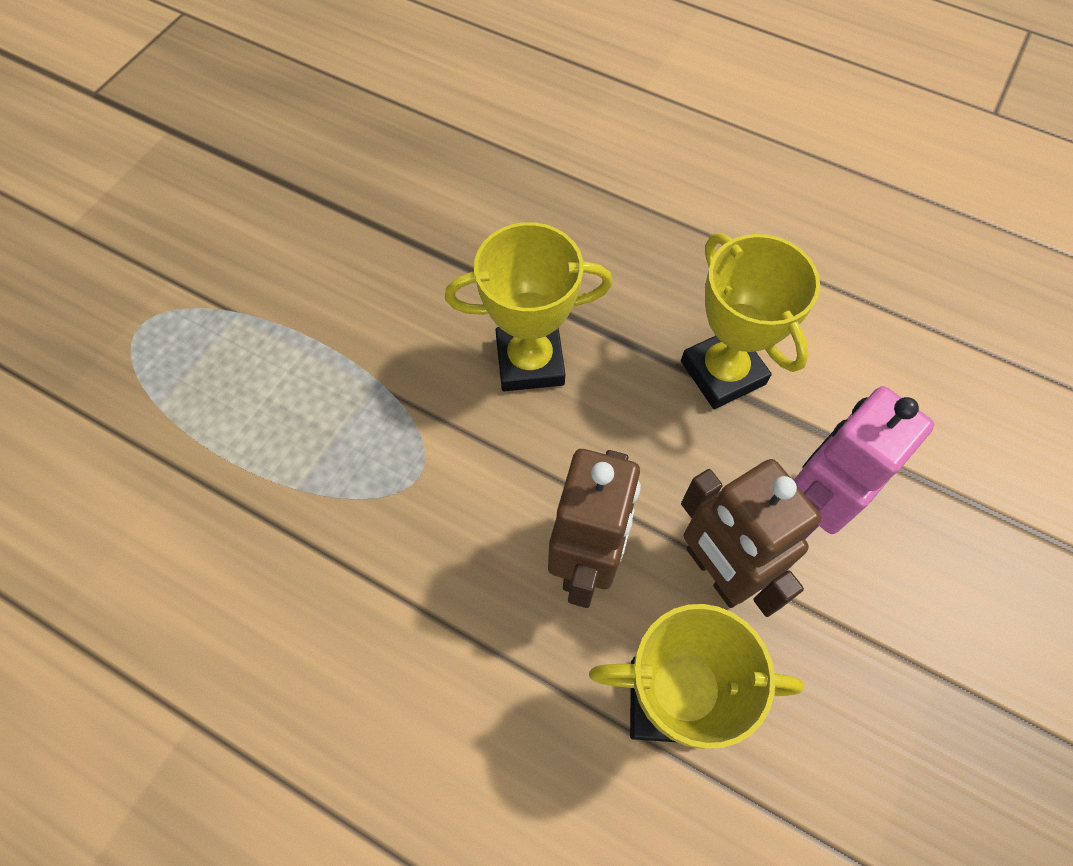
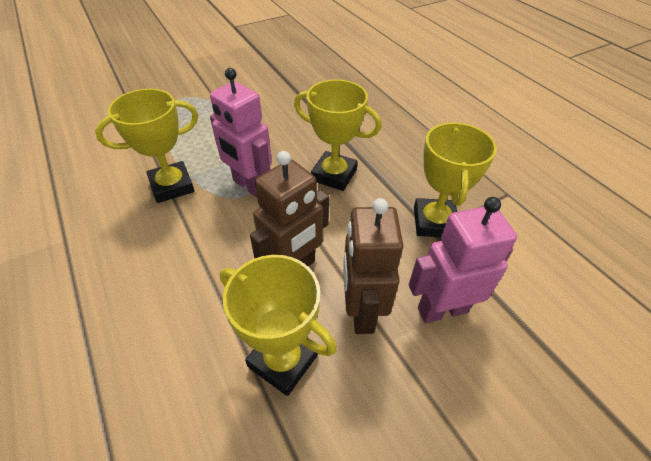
camera: 30 degrees right, 15 degrees down
none -> yellow trophy [95,89,198,203]
none -> pink robot [210,68,272,198]

